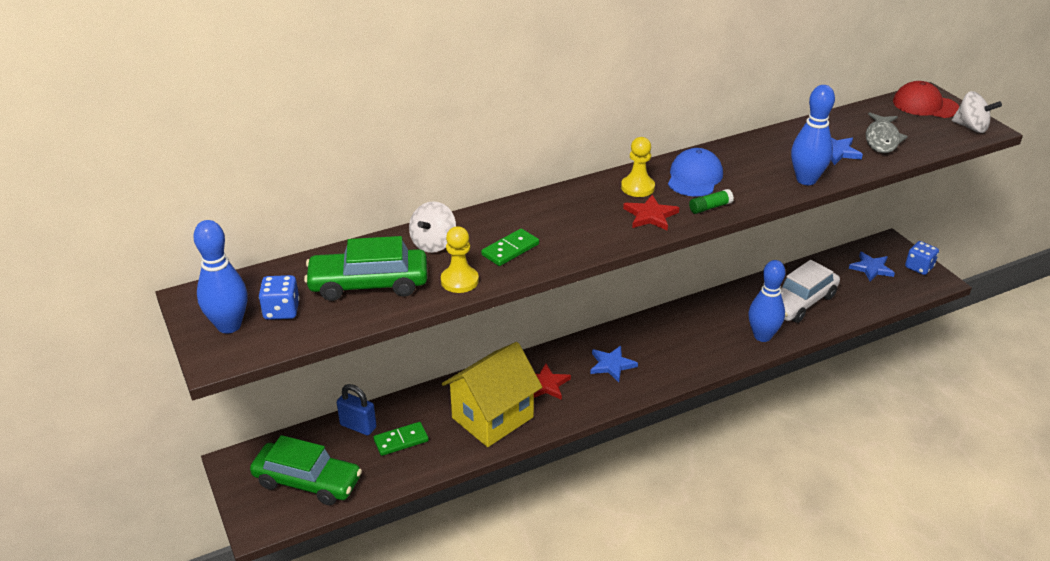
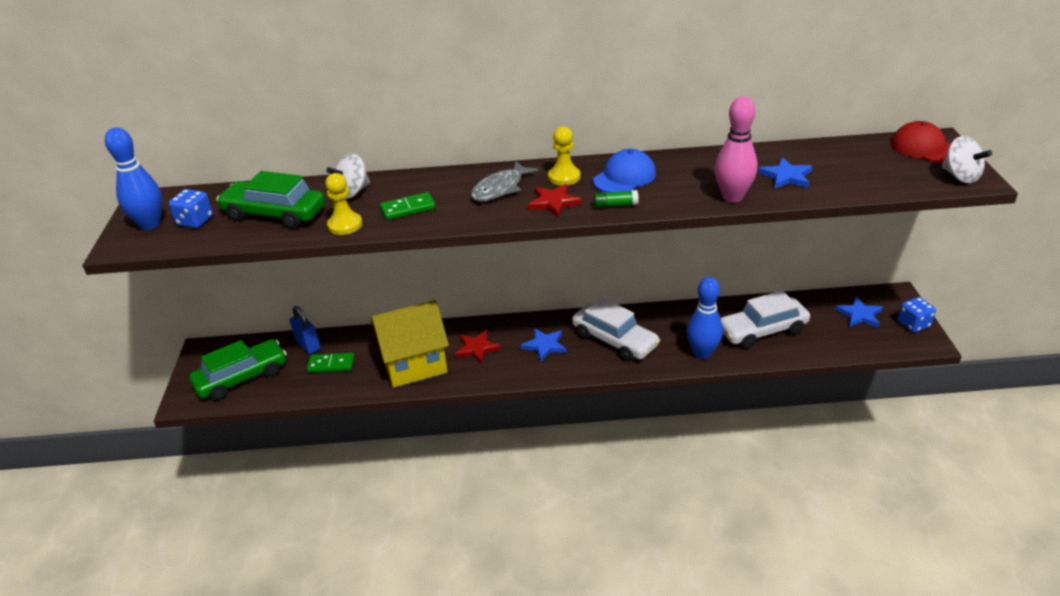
camera: 25 degrees right, 0 degrees up
green car [250,435,362,505] -> green car turned 75 degrees counterclockwise [189,339,287,400]
blue bowling pin [791,85,835,185] -> pink bowling pin [715,96,758,203]
grey fish [866,112,908,153] -> grey fish moved to [471,161,539,202]
none -> white car [572,298,660,361]

